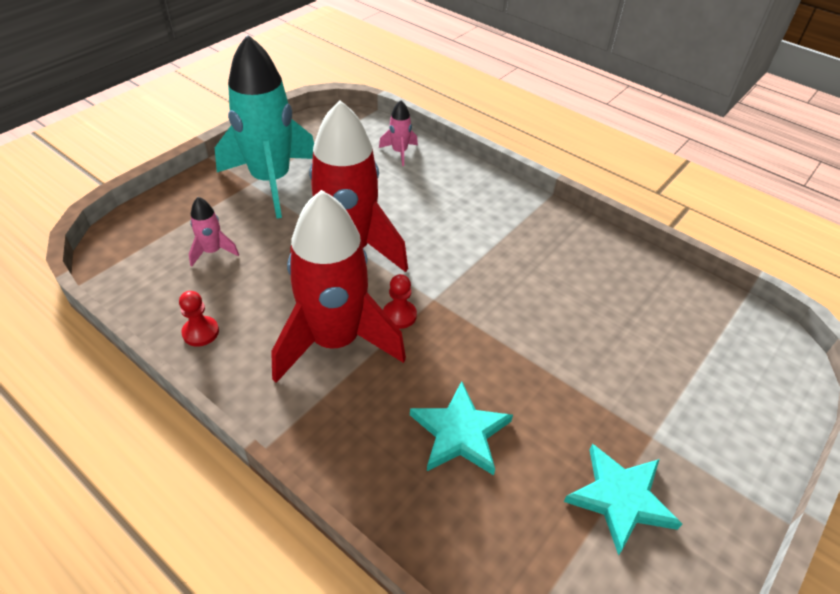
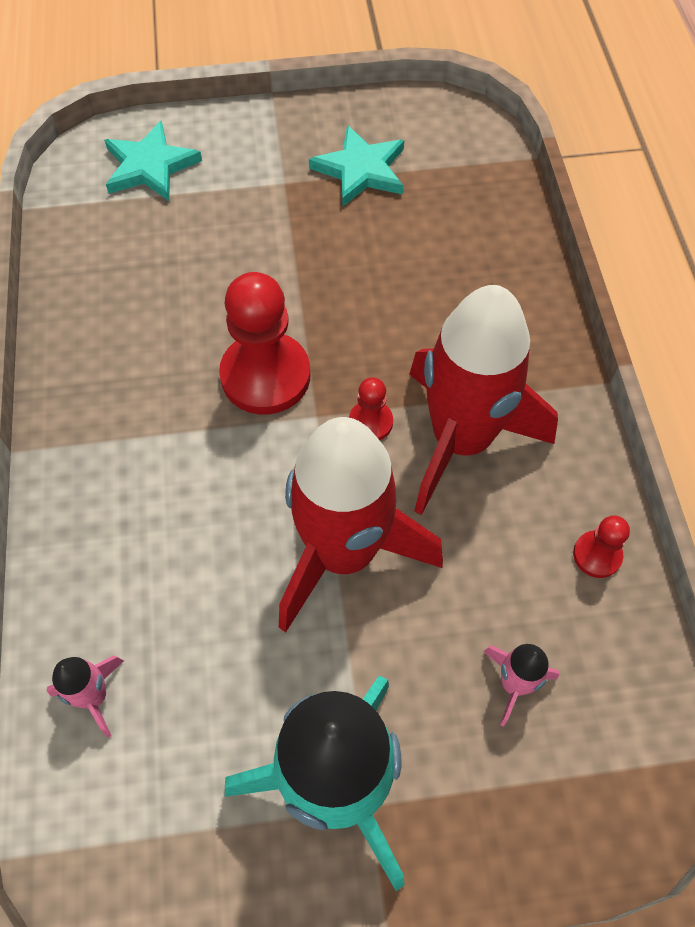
camera: 135 degrees left, 15 degrees up
turquoise star [410,381,513,475] -> turquoise star moved to [104,121,202,201]
none -> red pawn [219,272,311,414]

